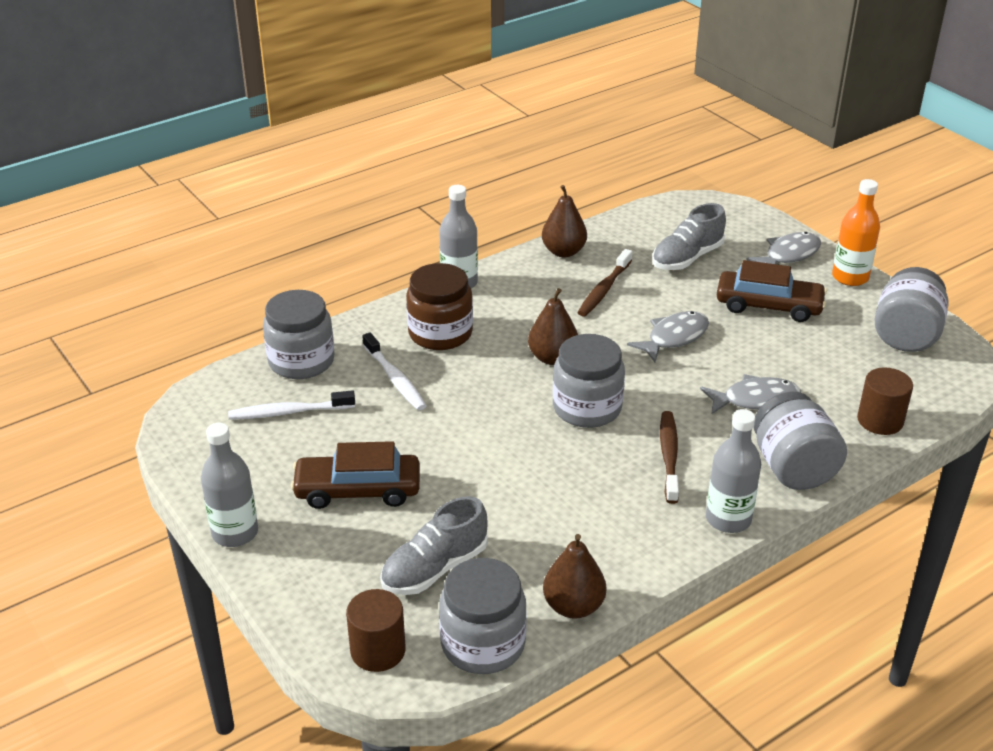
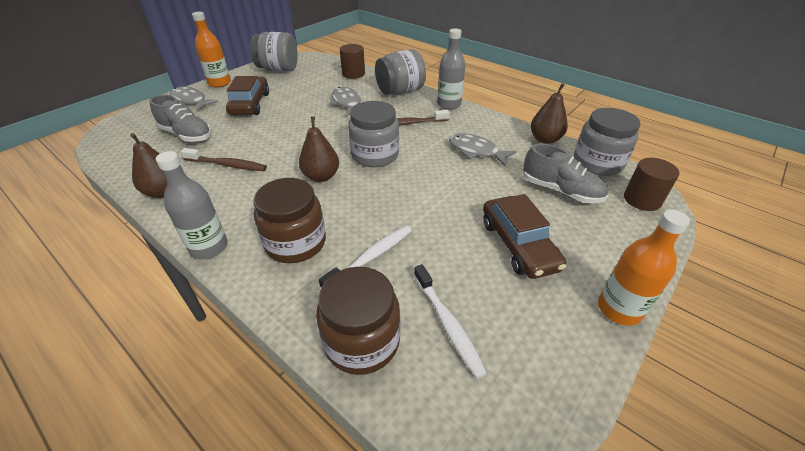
camera: 105 degrees left, 5 degrees up
grey bottle [201,423,258,547] -> orange bottle [598,209,690,326]
grey jar [263,290,334,379] -> brown jar [316,267,400,375]
grey fish [627,311,709,362] -> grey fish moved to [449,133,517,166]

